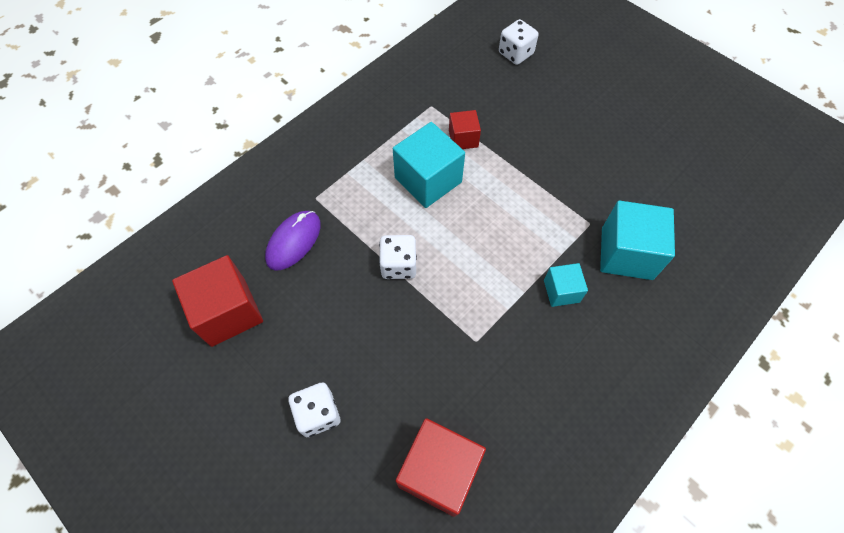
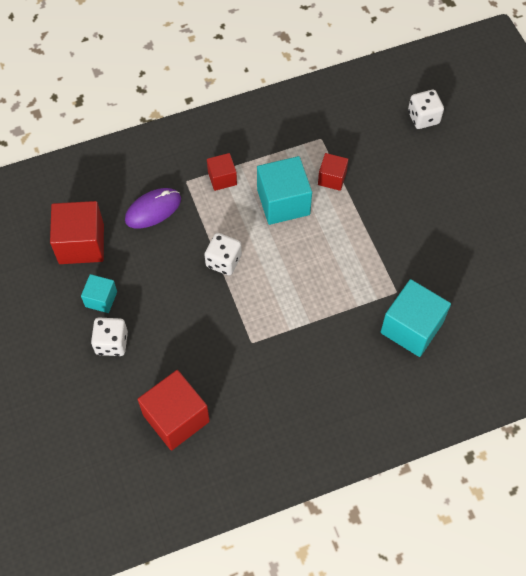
camera: 25 degrees right, 0 degrees up
turquoise cube [544,263,588,307] -> turquoise cube moved to [81,274,117,313]
none -> red cube [207,153,237,191]

